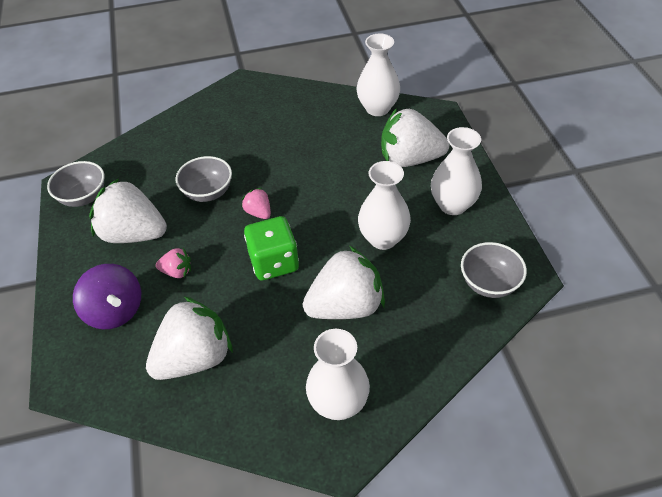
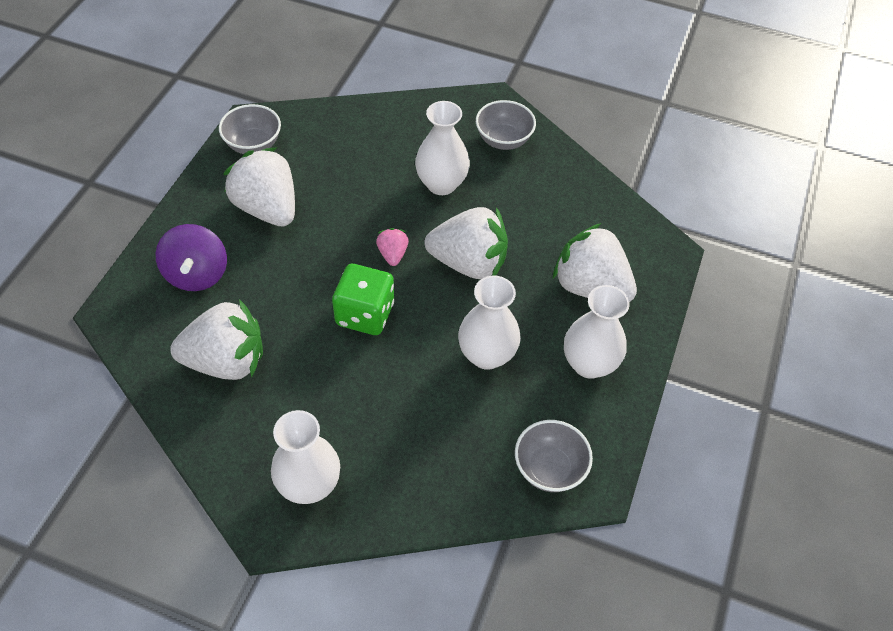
camera: 30 degrees right, 5 degrees up
pink strawberry [156,248,191,278] -> none
grey bowl [176,156,232,202] -> grey bowl moved to [476,100,536,150]
white strawberry [303,246,385,319] -> white strawberry moved to [424,207,508,279]
white vase [357,34,400,116] -> white vase moved to [415,101,470,195]

